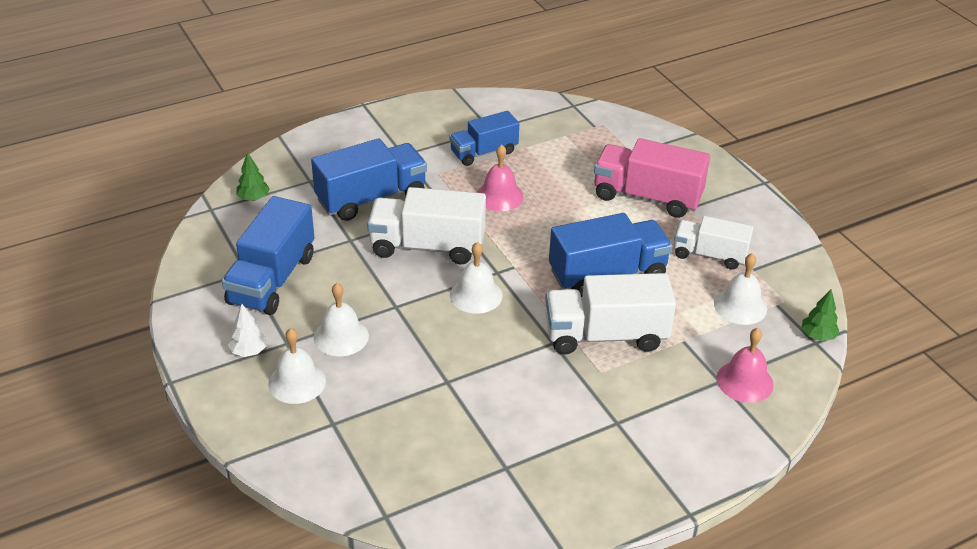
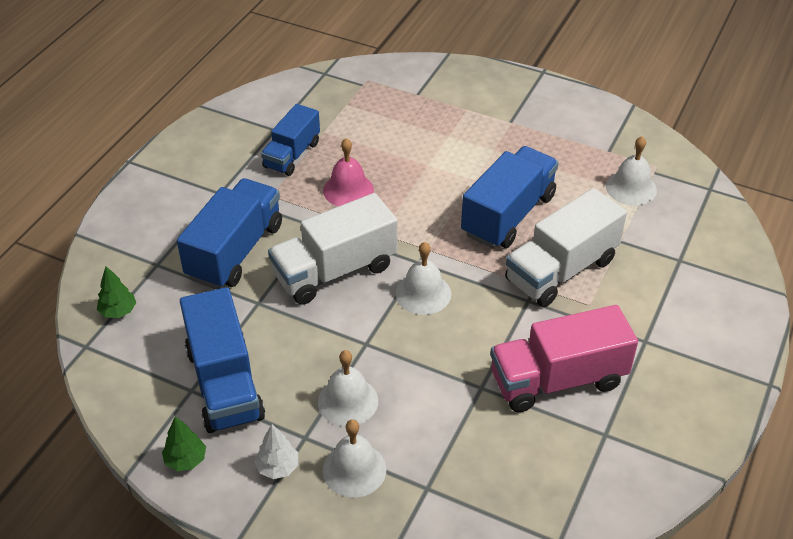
camera: 35 degrees left, 5 degrees up
pink truck [594,138,710,218] -> pink truck moved to [490,305,638,412]
white truck [674,216,753,270] -> none
pink bell [717,328,774,403] -> none
green tree [801,289,839,341] -> green tree moved to [162,416,206,471]

